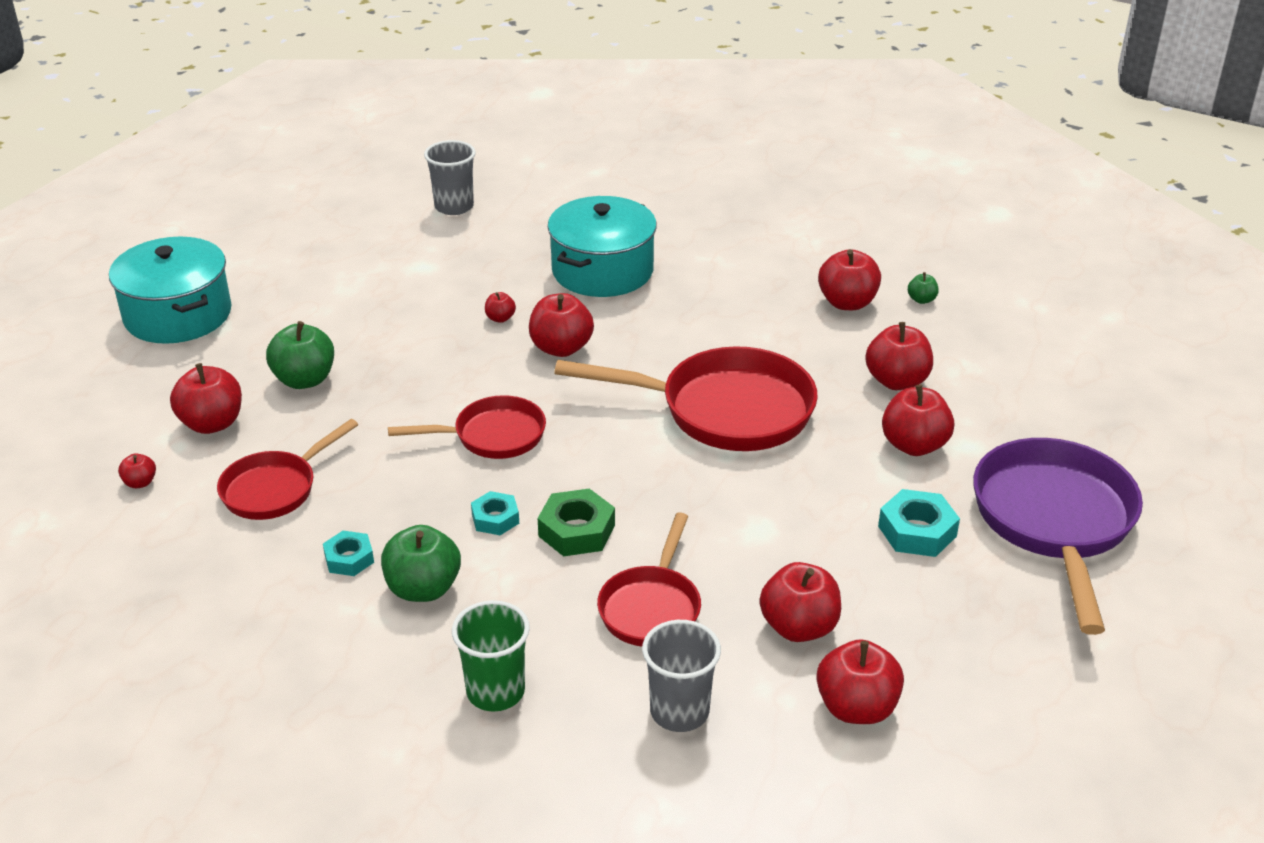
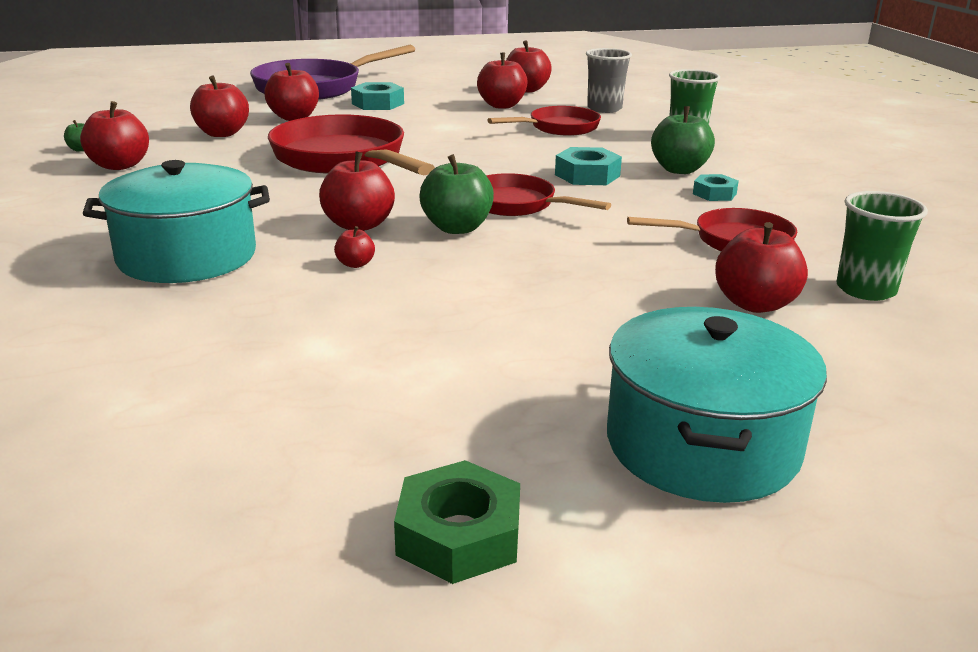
camera: 135 degrees left, 10 degrees down
red apple [118,453,156,488] -> green cup [836,191,928,301]
green apple [266,321,334,389] -> green apple moved to [419,154,494,234]
grey cup [424,140,476,215] -> none
turquoise nut [471,491,519,535] -> turquoise nut [555,147,622,185], size x1.53
green nut [538,488,615,556] -> green nut moved to [394,460,520,584]

